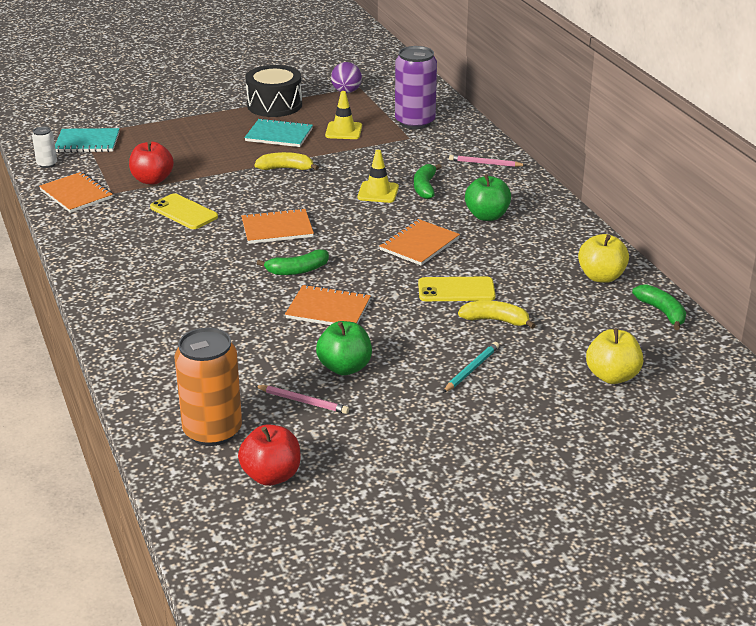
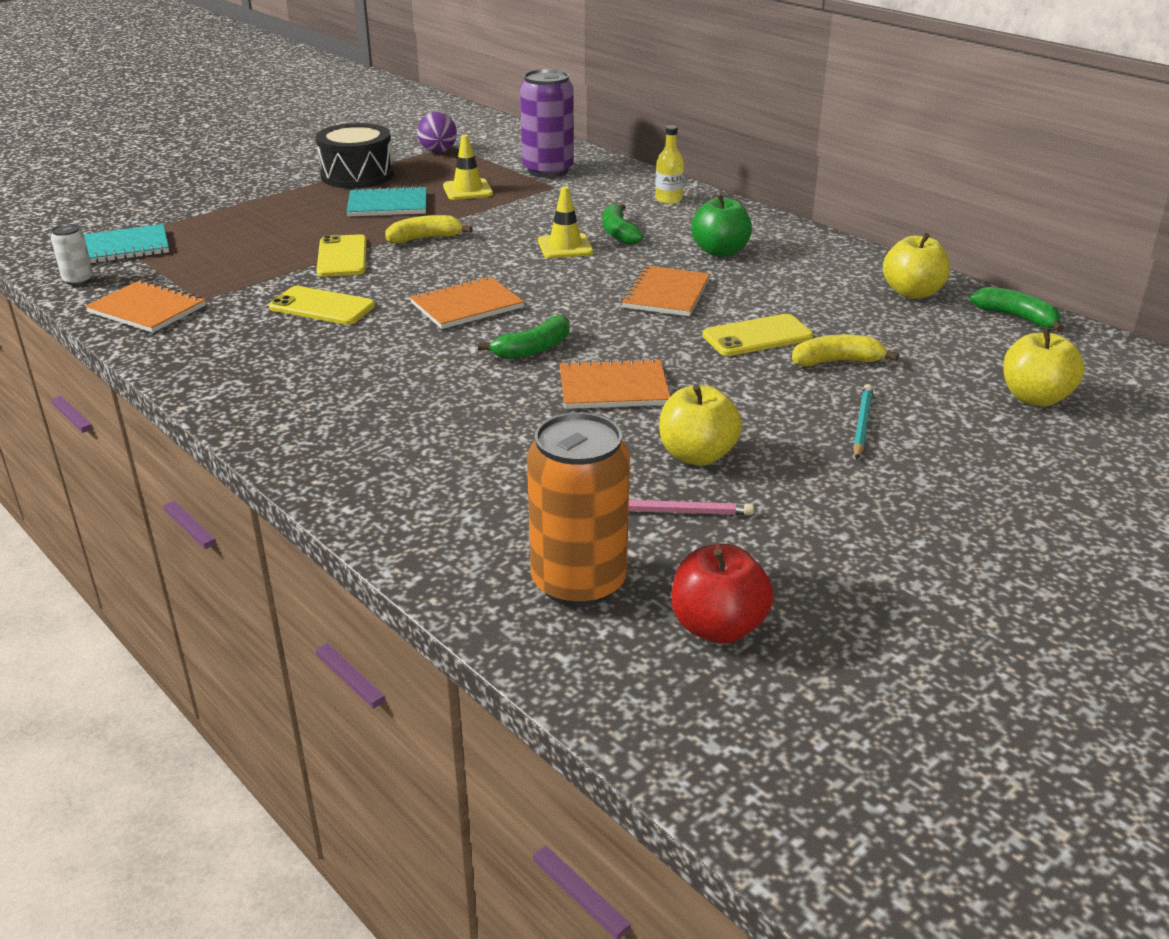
camera: 20 degrees left, 0 degrees up
red apple [129,141,174,185] -> none
green apple [316,321,372,375] -> yellow apple [659,385,742,466]
pink pencil [449,155,526,167] -> yellow bottle [655,125,684,204]
none -> yellow phone [316,234,367,277]

